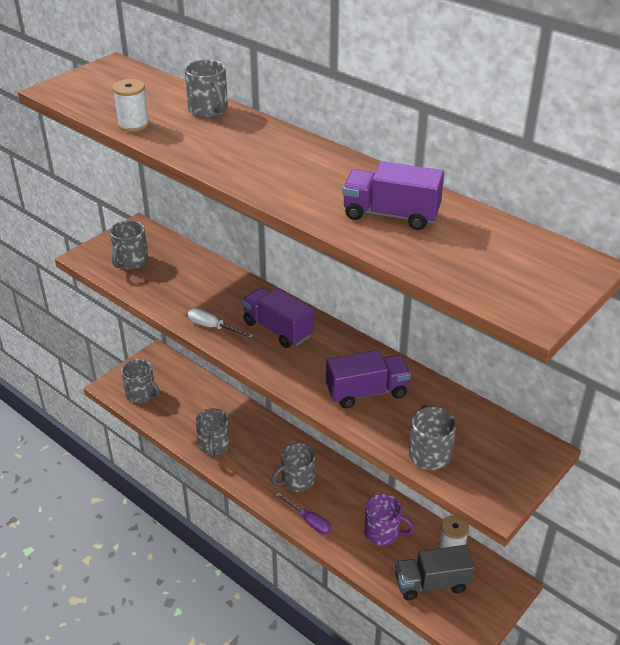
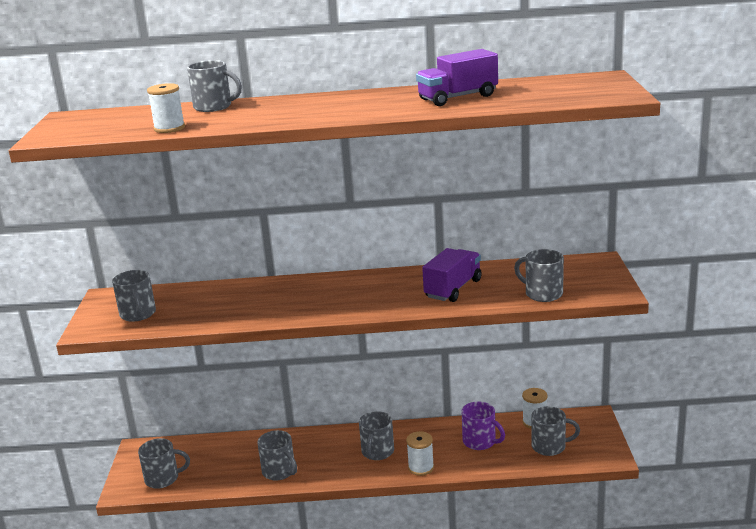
camera: 40 degrees left, 15 degrees down
white screwdriver [188,308,254,338] -> none
purple truck [242,288,313,348] -> none
purple screwdriver [276,492,332,535] -> white spool [406,431,434,476]
purple mug [364,494,414,546] -> purple mug turned 60 degrees clockwise [462,402,505,450]
grey truck [395,545,475,600] -> grey mug [532,406,580,456]

